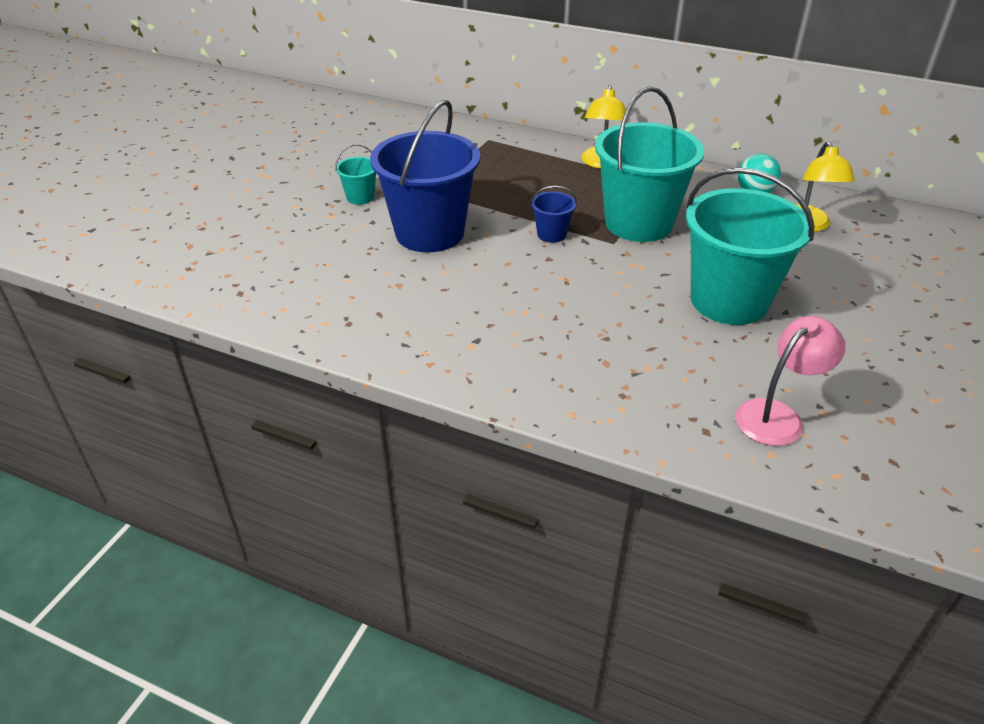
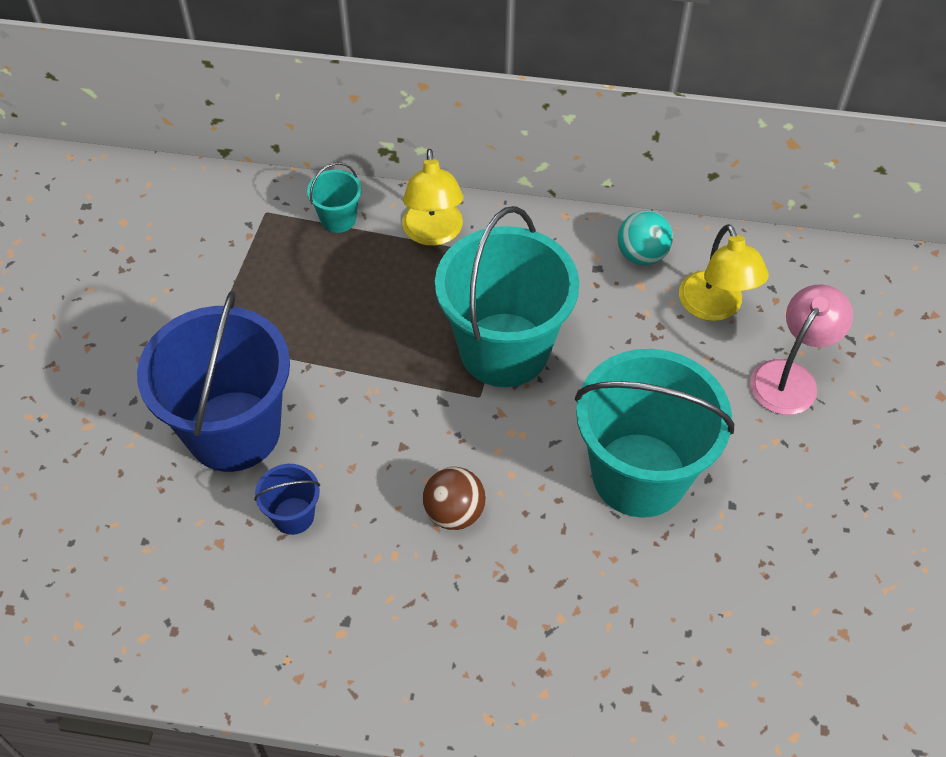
camera: 15 degrees left, 15 degrees up
turquoise bucket [335,144,376,205] -> turquoise bucket moved to [307,162,362,233]
blue bucket [530,186,577,243] -> blue bucket moved to [254,464,320,535]
pink lamp [735,316,846,446] -> pink lamp moved to [750,284,853,415]
none -> brown ball [422,467,486,530]

